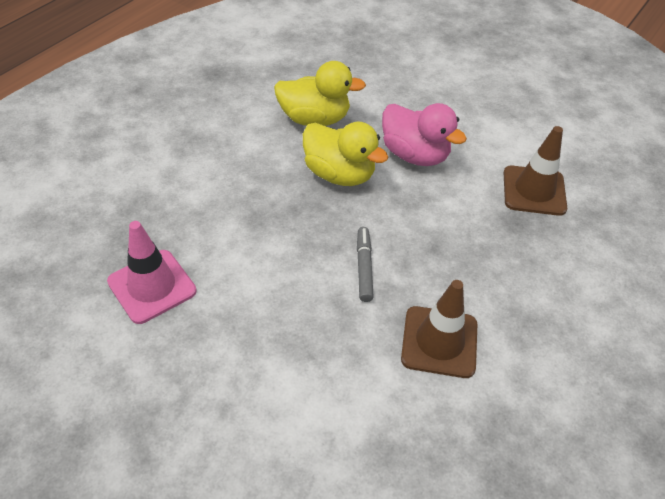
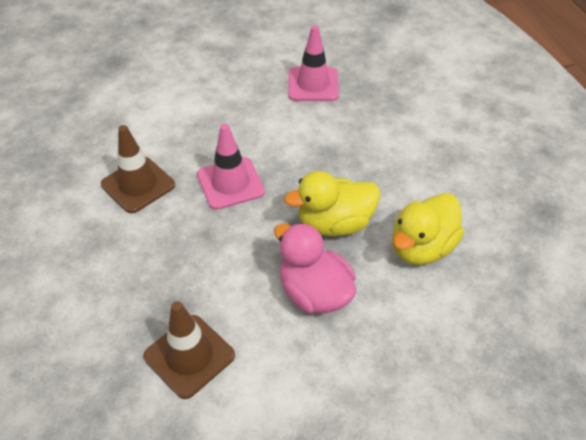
camera: 130 degrees right, 0 degrees up
grey marker [357,227,374,302] -> pink traffic cone [197,124,265,210]
pink duck [382,103,467,166] -> pink duck turned 60 degrees clockwise [274,223,356,314]

